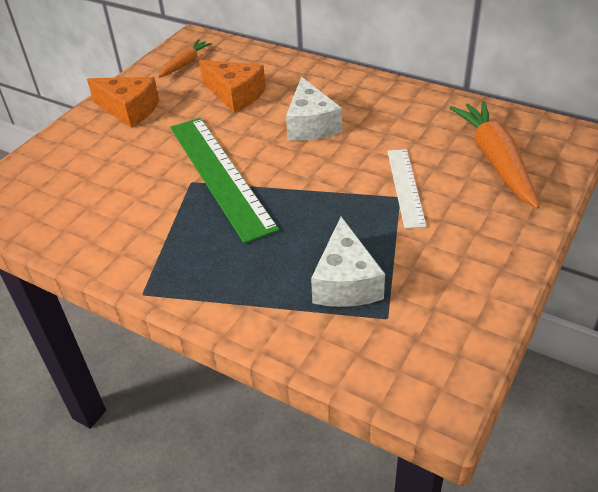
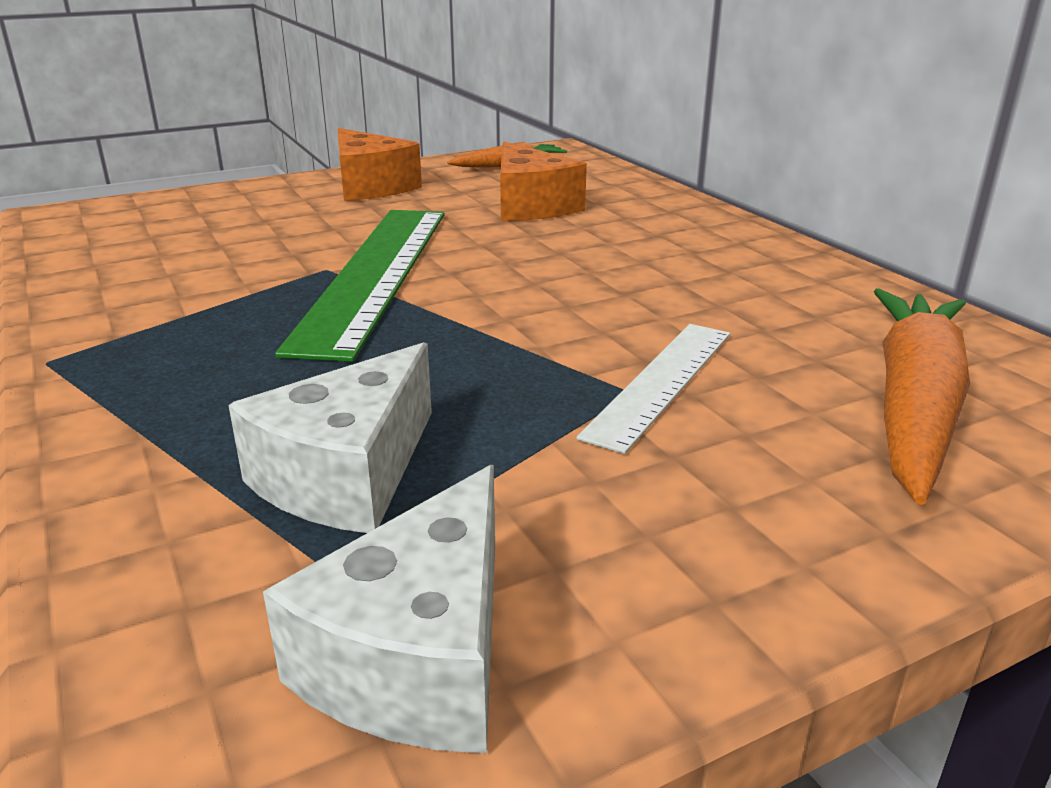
camera: 30 degrees right, 15 degrees down
white cheese [286,77,342,141] -> white cheese moved to [263,465,495,753]

